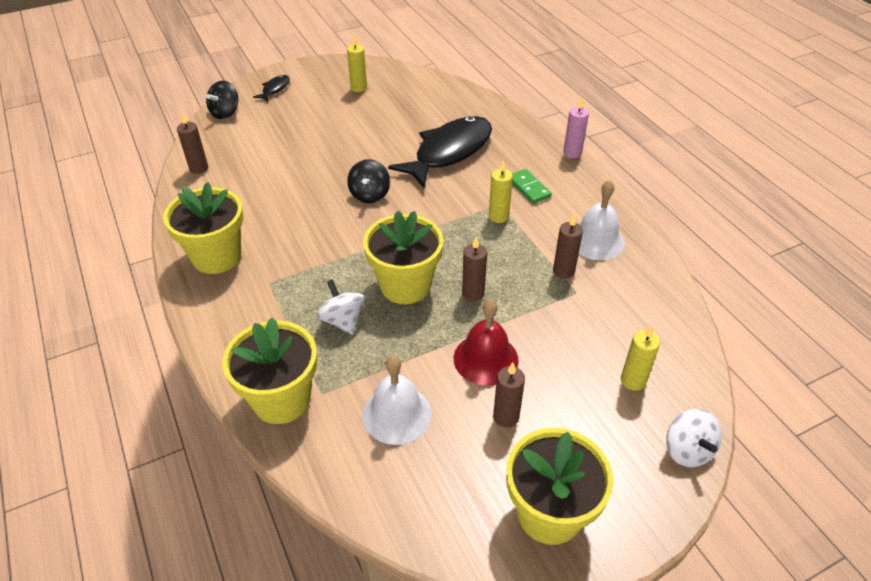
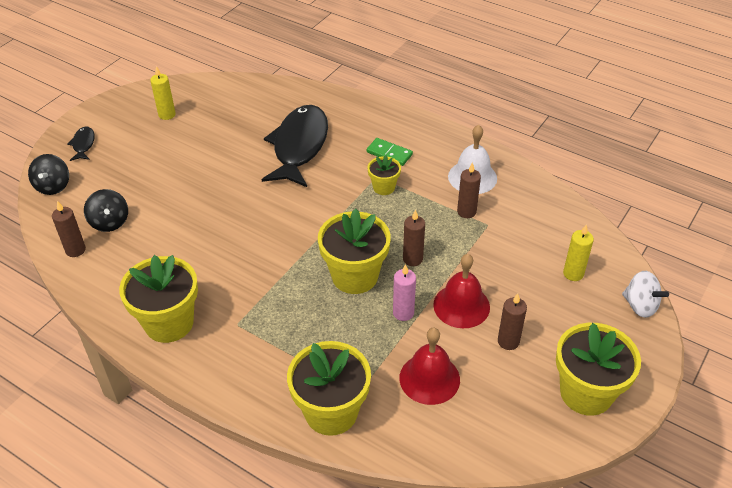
camera: 30 degrees left, 0 degrees up
white spinning top [317,279,365,335] -> none
black spinning top [347,159,390,203] -> black spinning top moved to [84,189,128,232]
white bell [362,356,432,445] -> red bell [399,328,460,405]
yellow candle [489,160,513,223] -> yellow flower pot [368,155,401,195]
pink candle [563,97,589,158] -> pink candle moved to [393,264,416,321]

